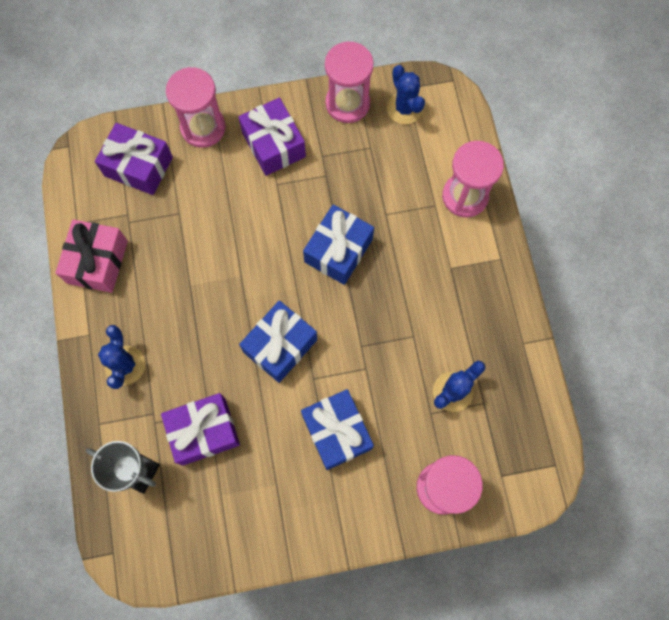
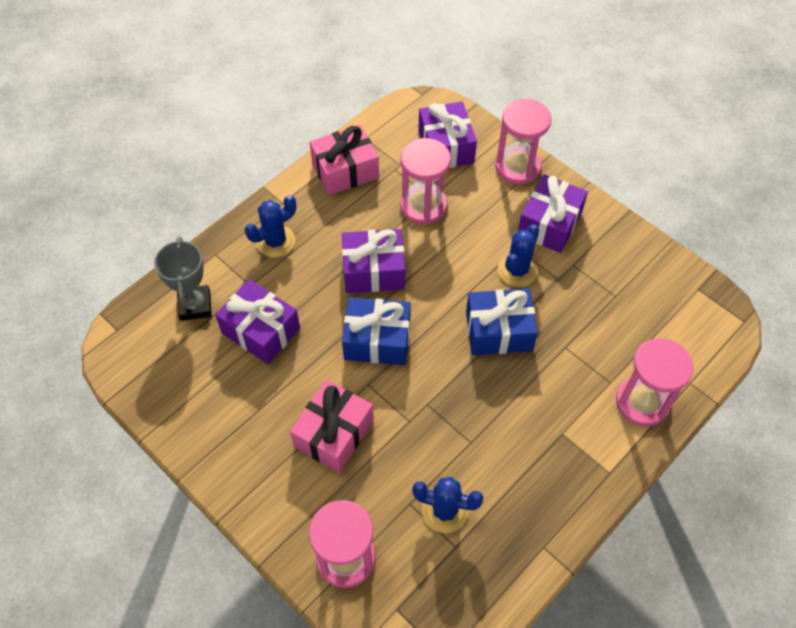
camera: 55 degrees right, 15 degrees down
blue gift [301,389,374,470] -> pink gift [290,379,374,473]
pink hourglass [325,41,374,123] -> pink hourglass moved to [400,138,451,225]
blue cactus [387,65,425,124] -> blue cactus moved to [498,224,539,287]
none -> purple gift [342,229,405,293]

